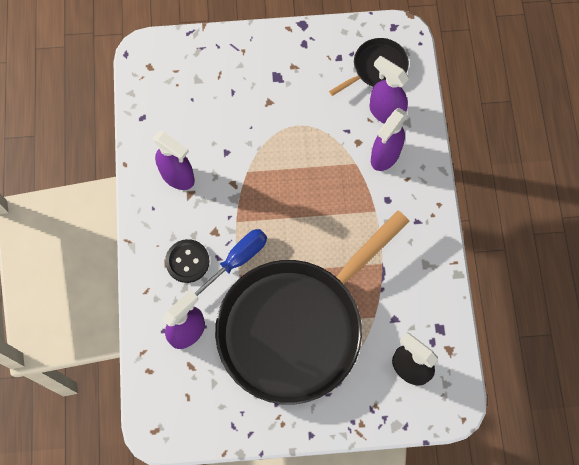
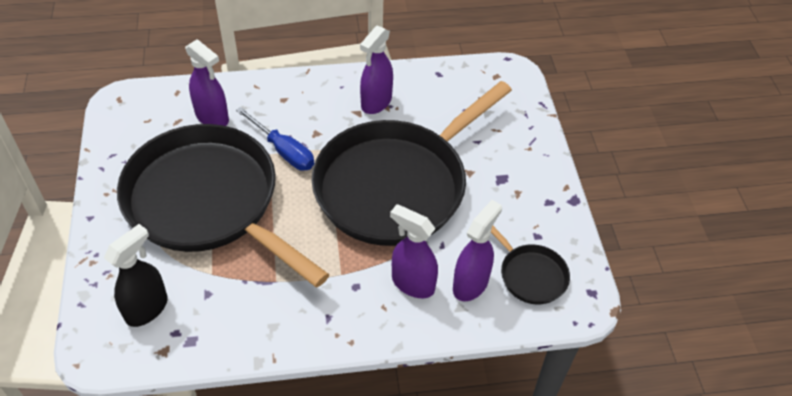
camera: 85 degrees right, 20 degrees down
black button [165,239,210,283] -> none
none -> black pan [312,81,512,246]

